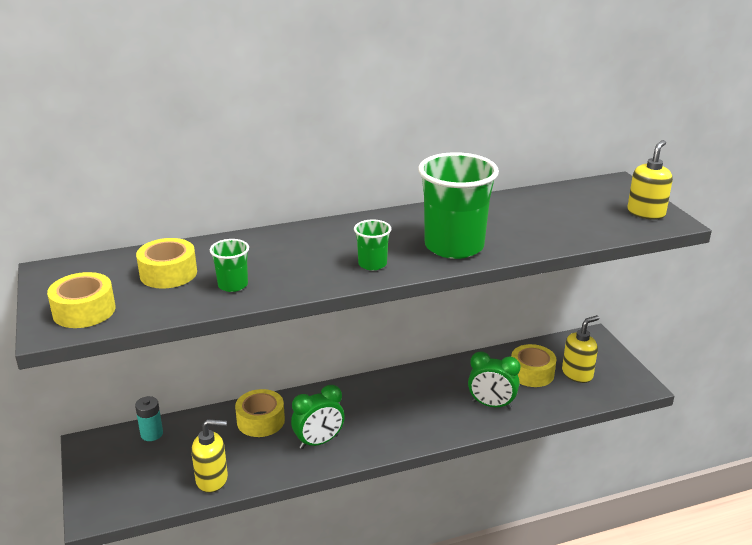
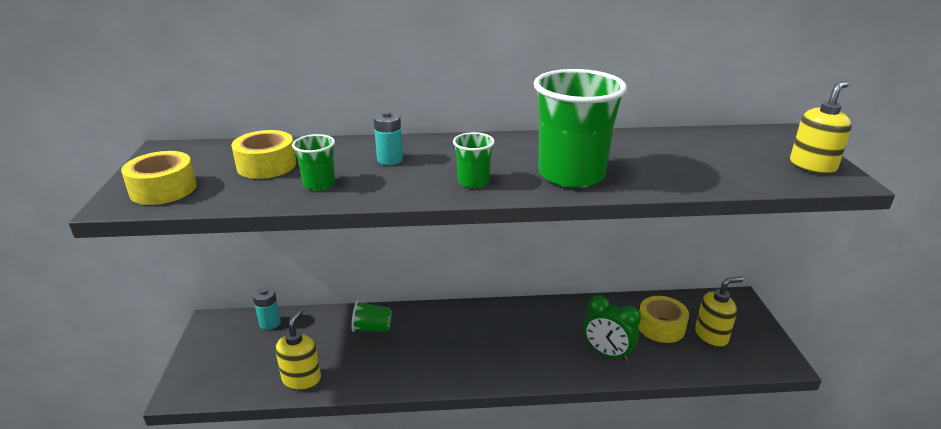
camera: 15 degrees right, 0 degrees up
yellow soap dispenser [191,419,228,493] -> yellow soap dispenser turned 90 degrees counterclockwise [275,308,321,390]
yellow tape [235,389,285,437] -> green cup [351,300,392,332]
green clock [291,385,345,449] -> none
none -> turquoise battery [374,111,403,165]

